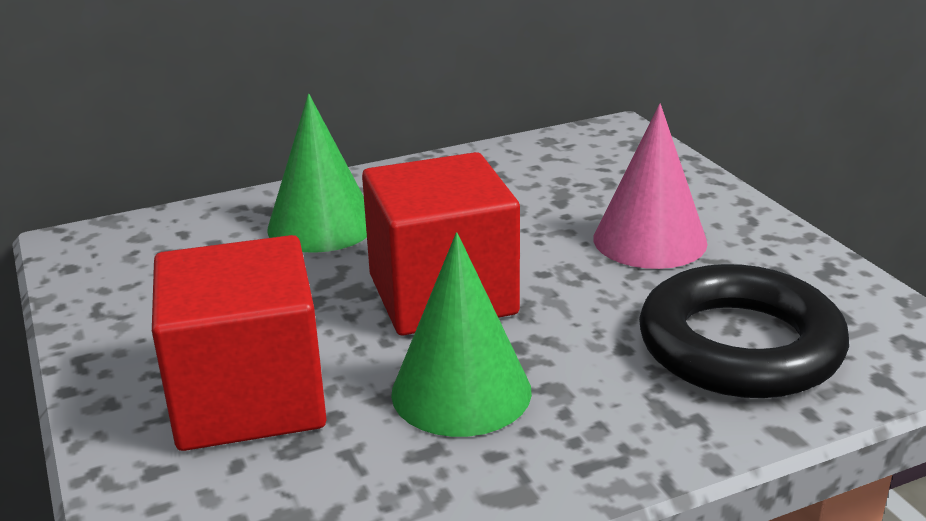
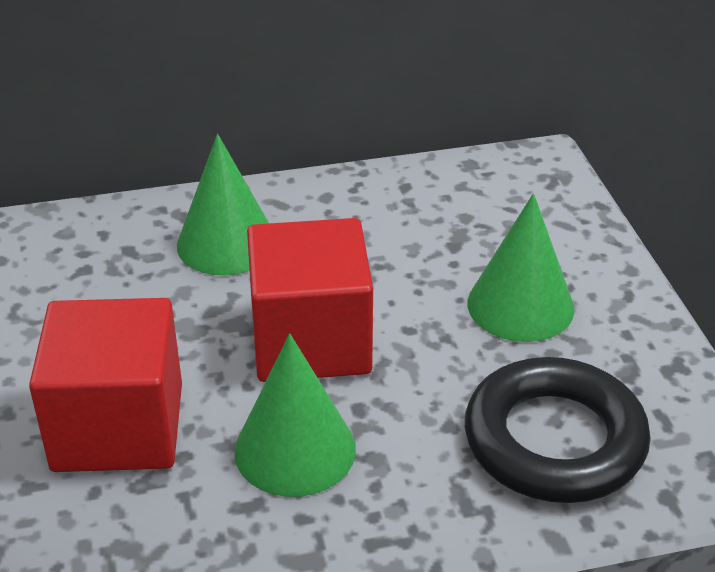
camera: 10 degrees right, 10 degrees up
pink cone [593,103,707,269] -> green cone [468,193,574,342]

